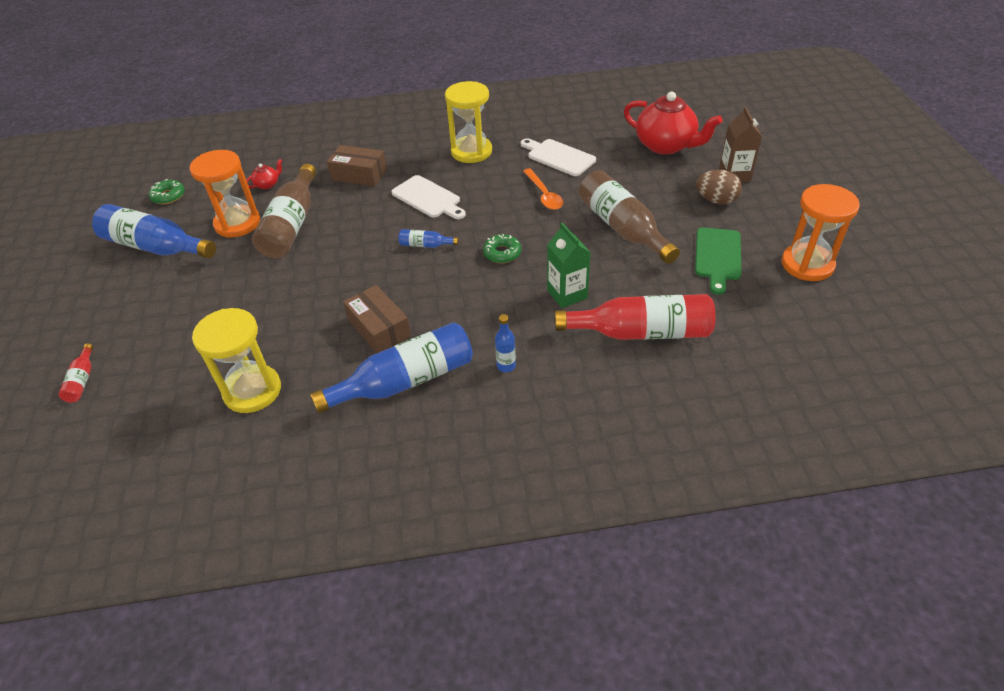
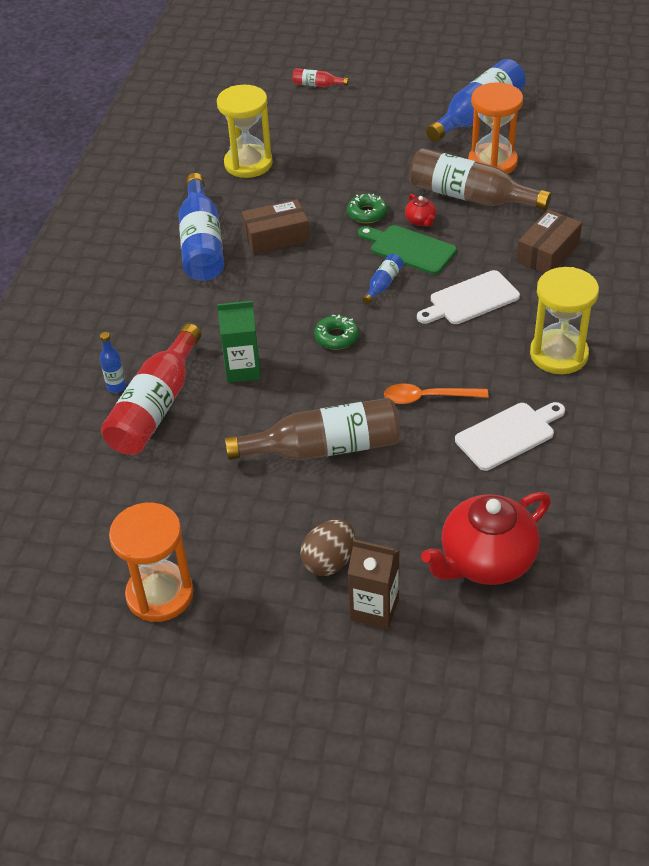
camera: 110 degrees right, 0 degrees up
green donut [148,179,185,204] -> green donut moved to [347,194,387,223]
red teapot [246,159,282,189] -> red teapot moved to [405,194,436,227]
blue bottle [495,314,516,372] -> blue bottle moved to [100,332,126,393]
green cutting board [695,227,742,295] -> green cutting board moved to [358,225,457,275]

